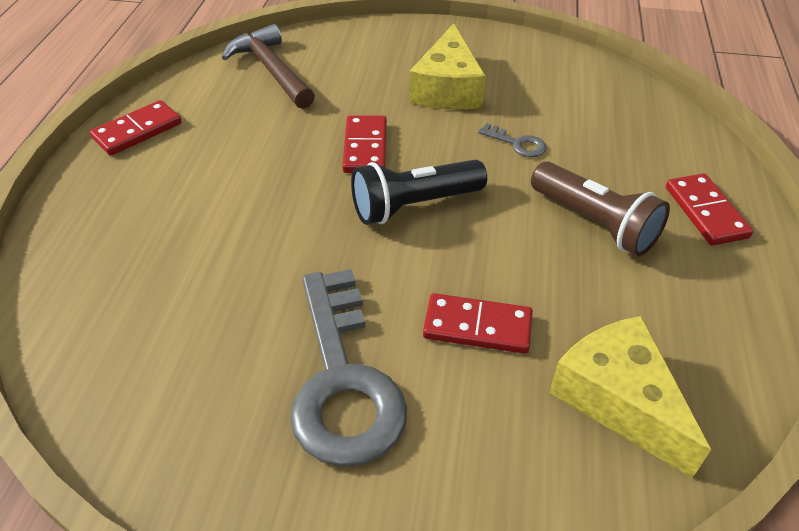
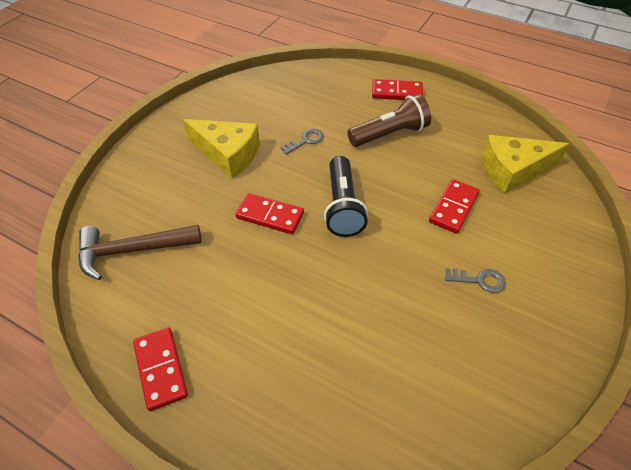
camera: 70 degrees left, 5 degrees up
grey key [290,269,407,467] -> grey key [445,268,506,293], size x0.41

